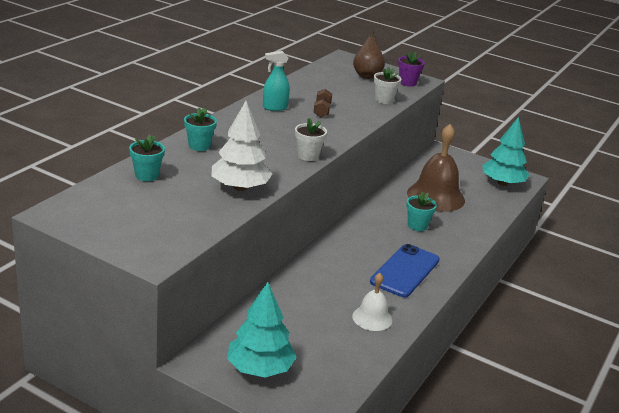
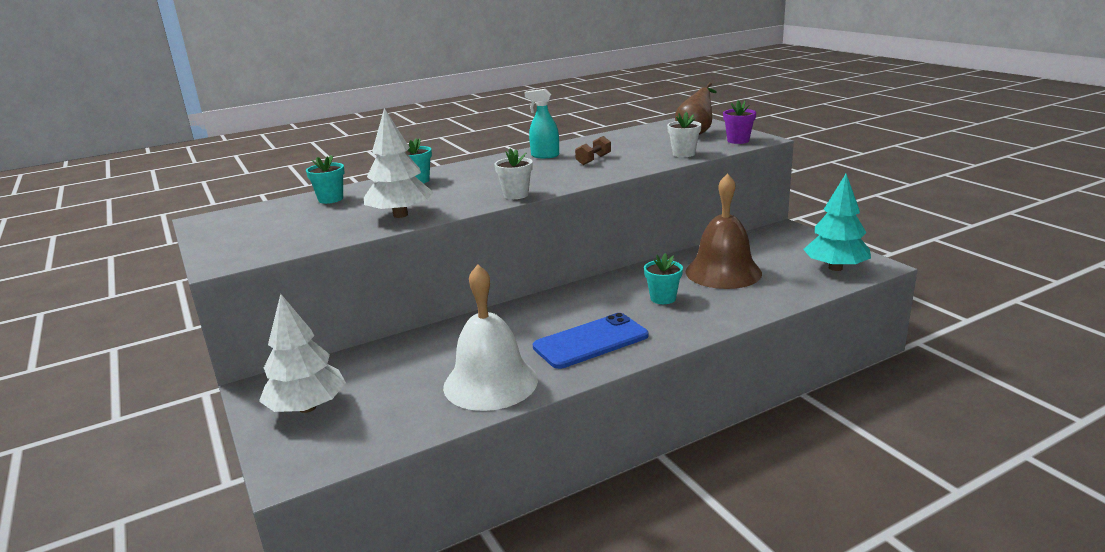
camera: 35 degrees right, 5 degrees down
turquoise tree [227,282,296,377] -> white tree [259,294,346,413]
white bell [352,273,392,331] -> white bell [443,264,538,411], size x1.83

